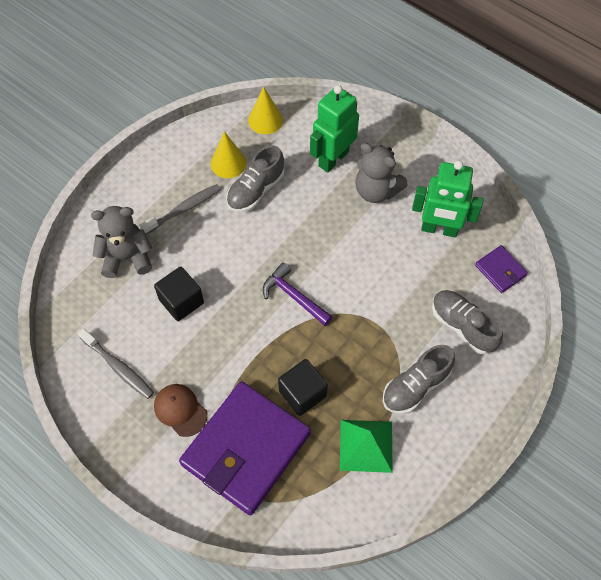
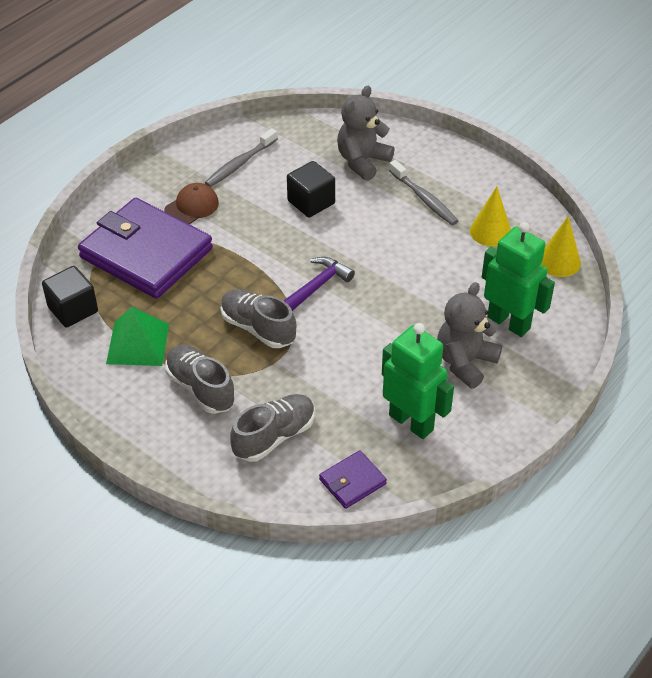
camera: 90 degrees right, 15 degrees down
grey teddy bear [91,206,152,278] -> grey teddy bear turned 135 degrees counterclockwise [337,86,395,181]
grey shoe [226,145,284,212] -> grey shoe moved to [221,289,296,348]
black cube [278,359,328,416] -> black cube moved to [42,266,98,328]
green robot [412,161,483,237] -> green robot turned 120 degrees clockwise [382,323,454,439]

